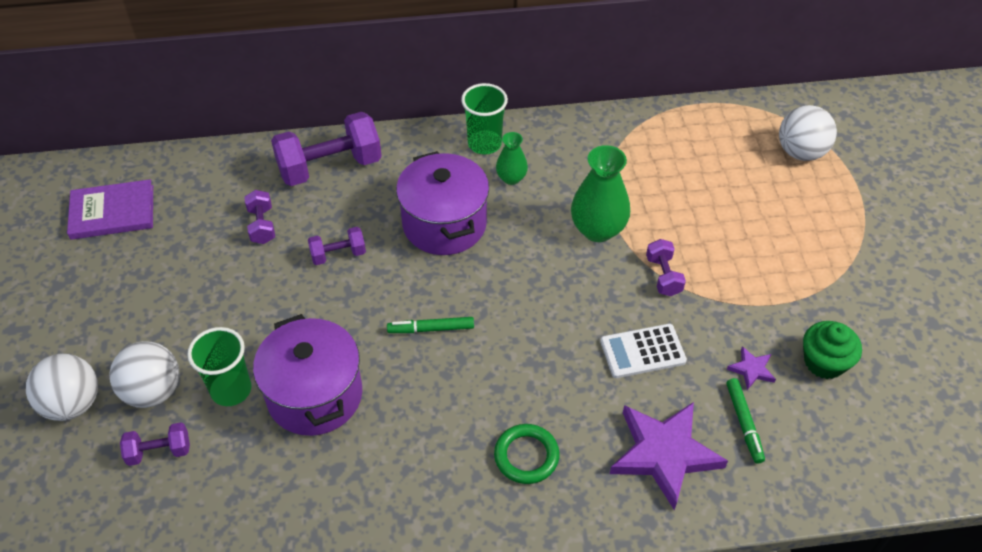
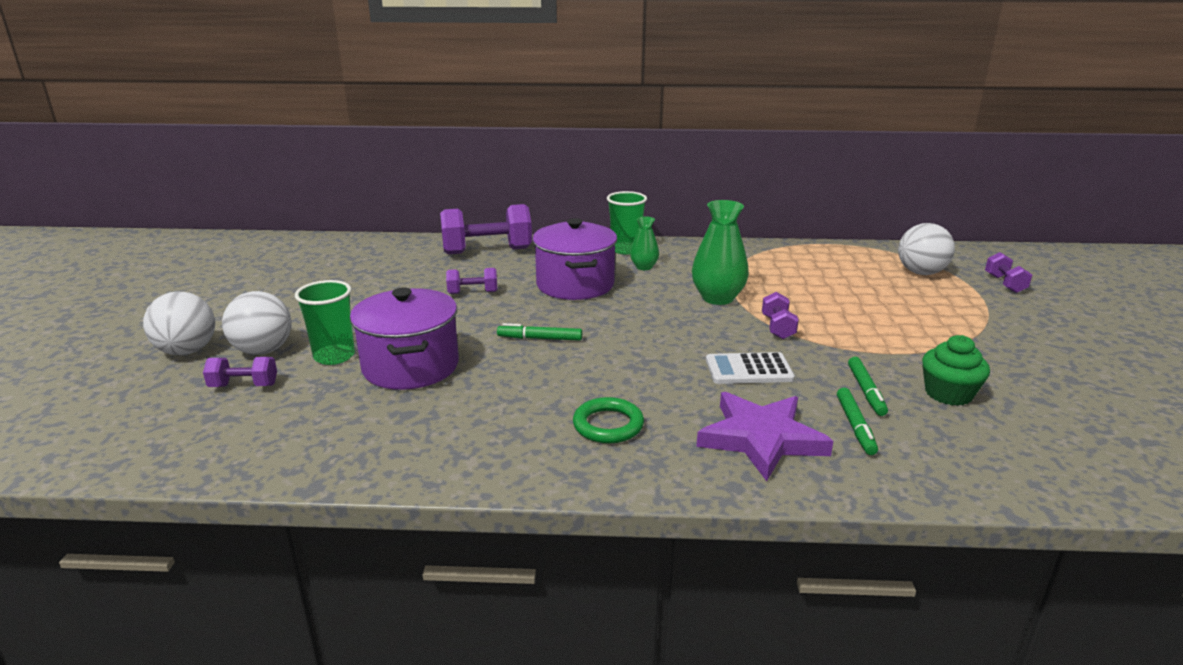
camera: 10 degrees right, 25 degrees down
purple book [67,179,153,240] -> none
purple dumbbell [244,190,275,244] -> purple dumbbell moved to [985,252,1032,293]
purple star [727,346,776,390] -> green marker [848,357,888,416]

